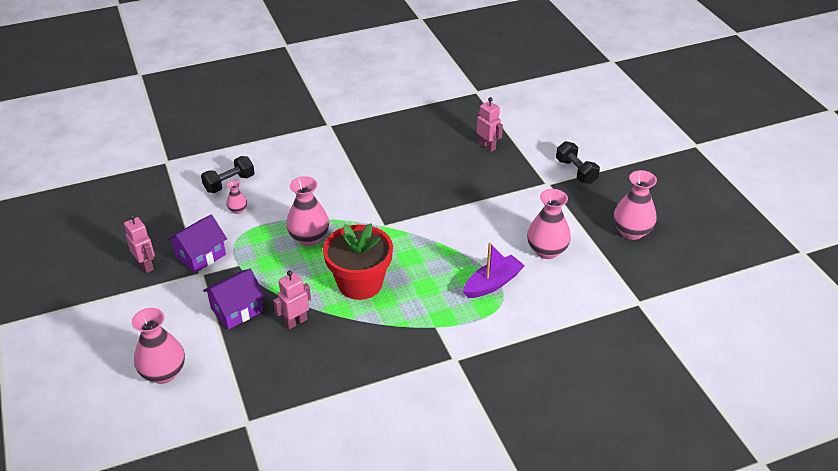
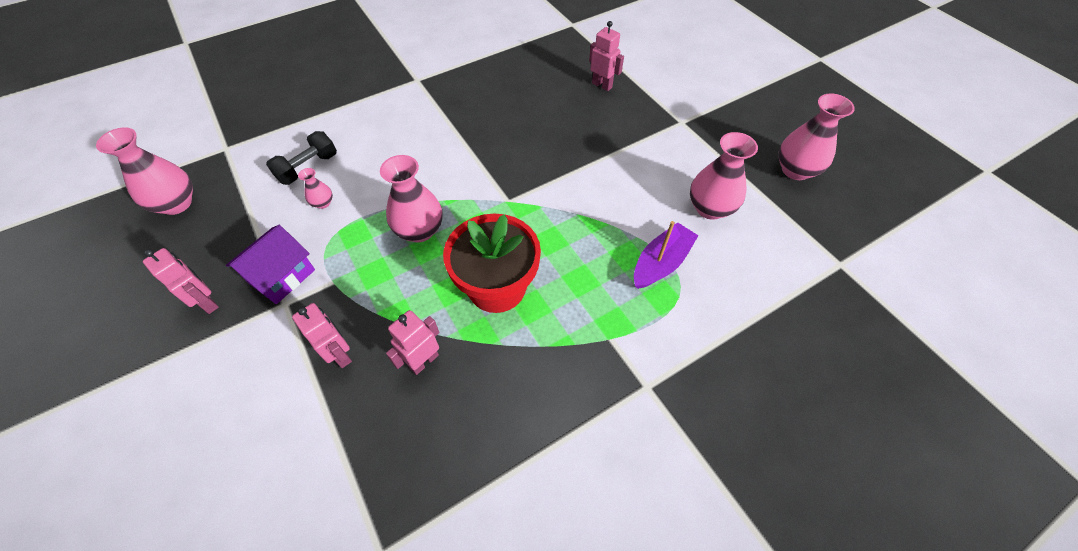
camera: 10 degrees left, 15 degrees up
pink vase [132,308,185,384] -> pink vase moved to [96,127,193,215]
purple house [203,269,265,329] -> pink robot [292,303,352,368]
black dumbbell [556,141,600,184] -> none

